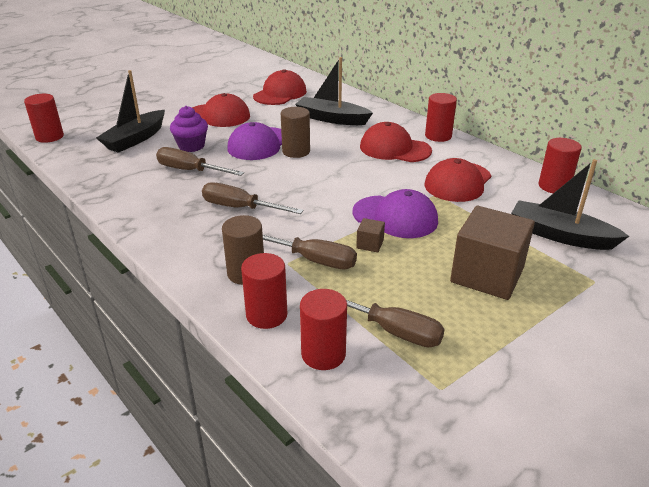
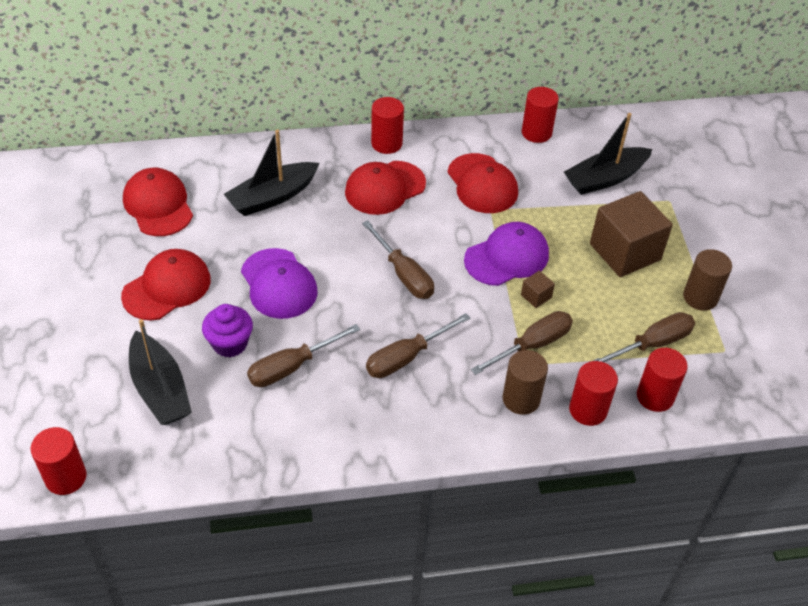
camera: 60 degrees left, 15 degrees up
brown cylinder [281,107,310,158] -> brown cylinder moved to [683,249,732,311]
none -> brown screwdriver [362,220,434,299]

